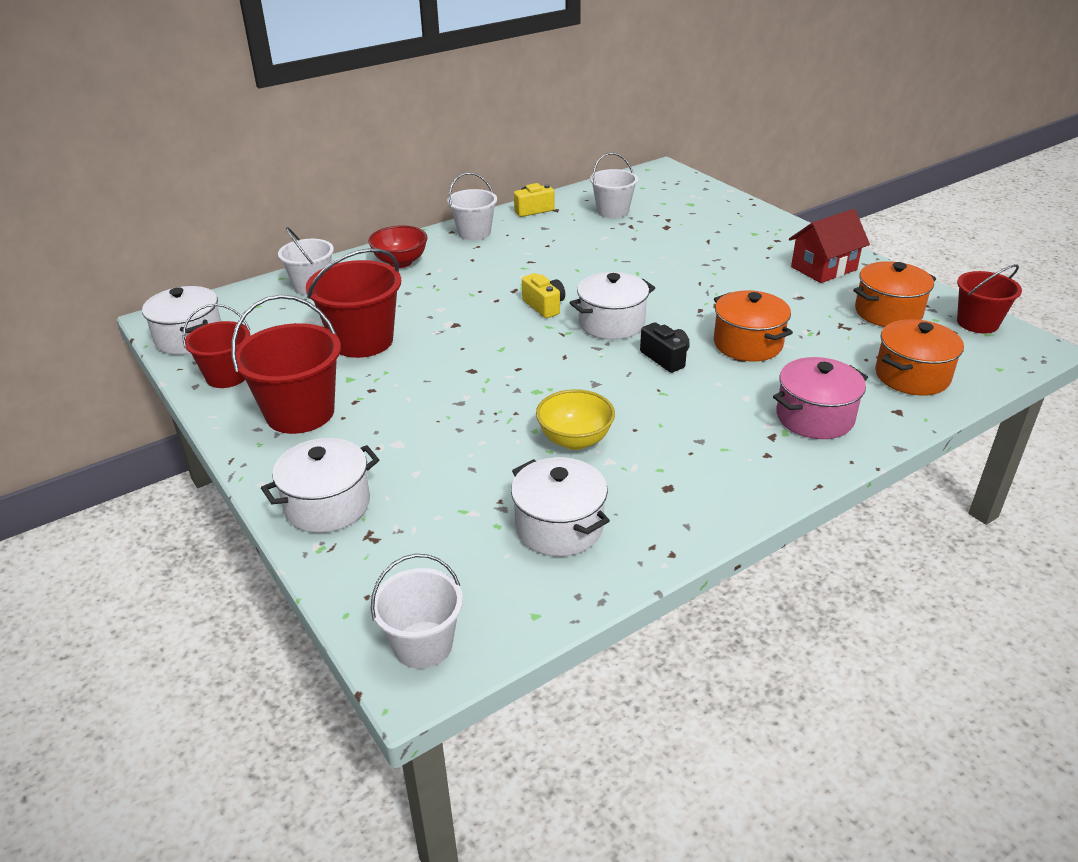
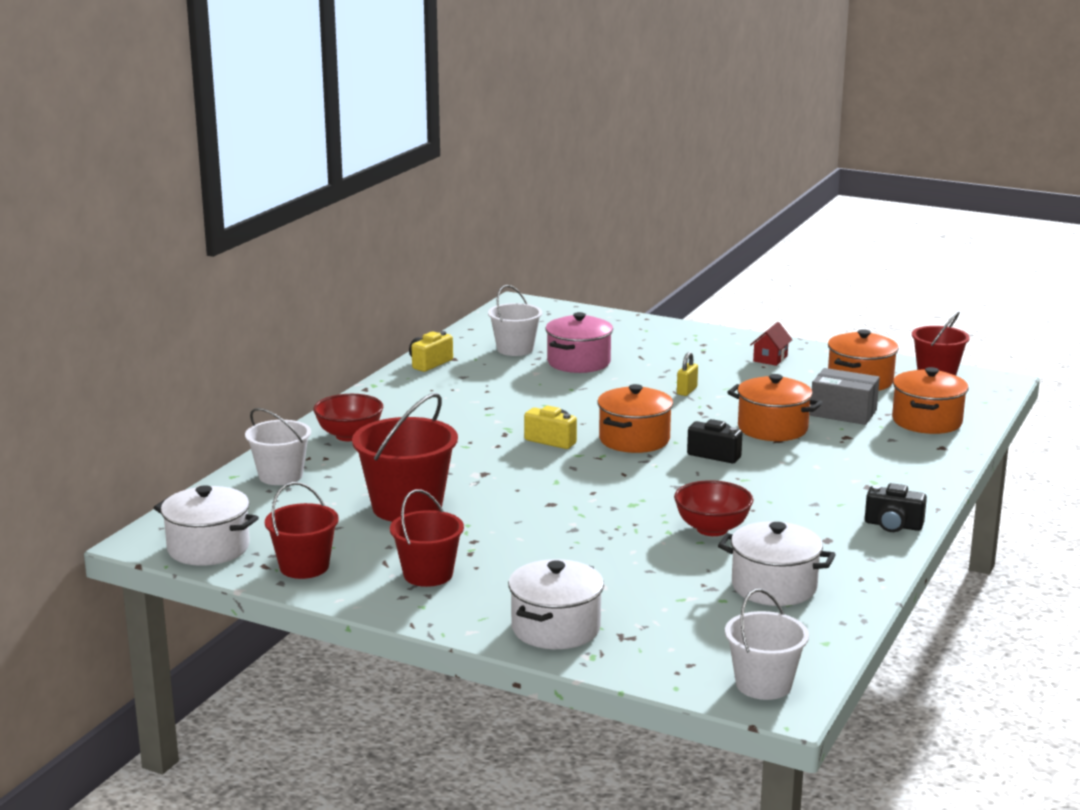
camera: 30 degrees left, 15 degrees down
red bucket [231,295,341,434] -> red bucket [390,489,464,587], size x0.65
white bucket [447,172,497,240] -> none
yellow bowl [536,389,615,450] -> red bowl [674,480,753,536]
white pot [570,272,655,340] -> orange pot [597,384,673,453]
pink pot [773,357,868,439] -> pink pot moved to [545,312,613,373]
red house [789,209,870,283] -> red house [750,322,793,366], size x0.58
none -> yellow padlock [677,352,698,396]
none -> grey box [810,368,880,425]
none -> black camera [865,483,927,532]

